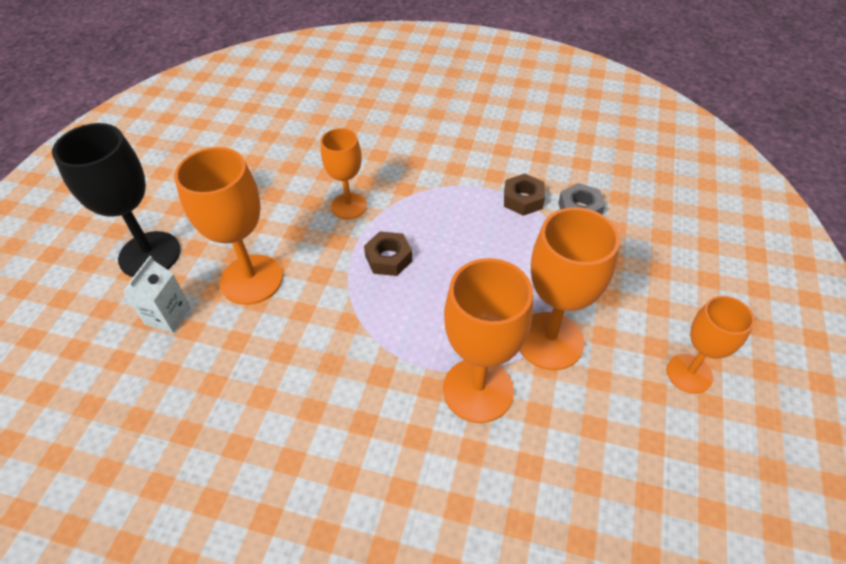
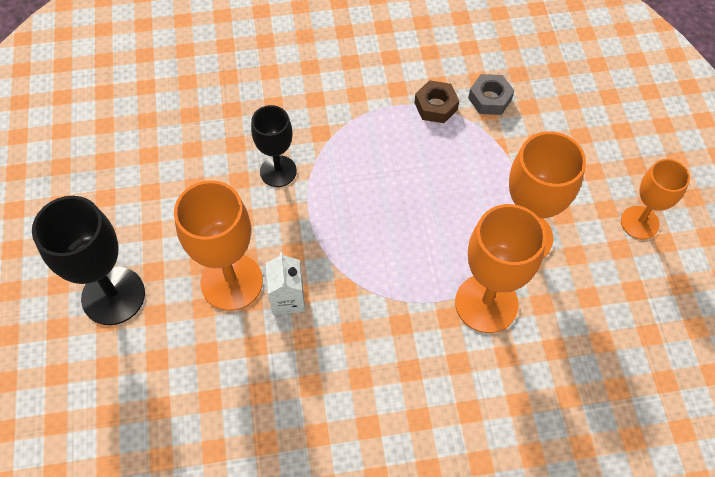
camera: 25 degrees left, 10 degrees up
white carton [123,256,191,333] -> white carton moved to [266,252,305,315]
orange goblet [321,128,367,219] -> black goblet [251,105,297,187]
brown nut [364,231,412,276] -> none

